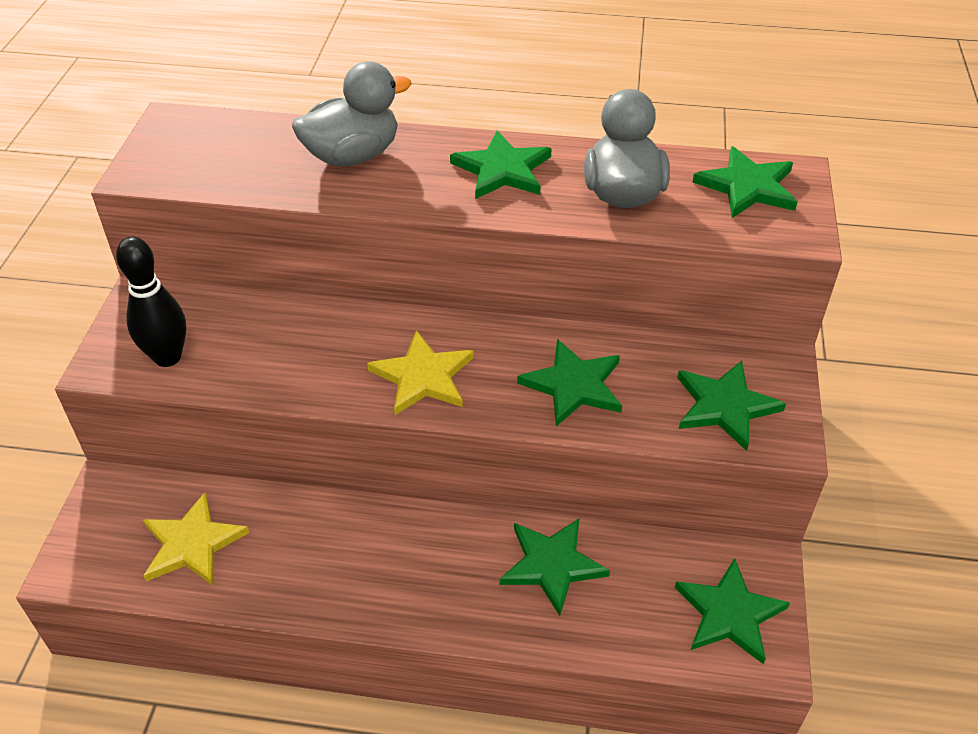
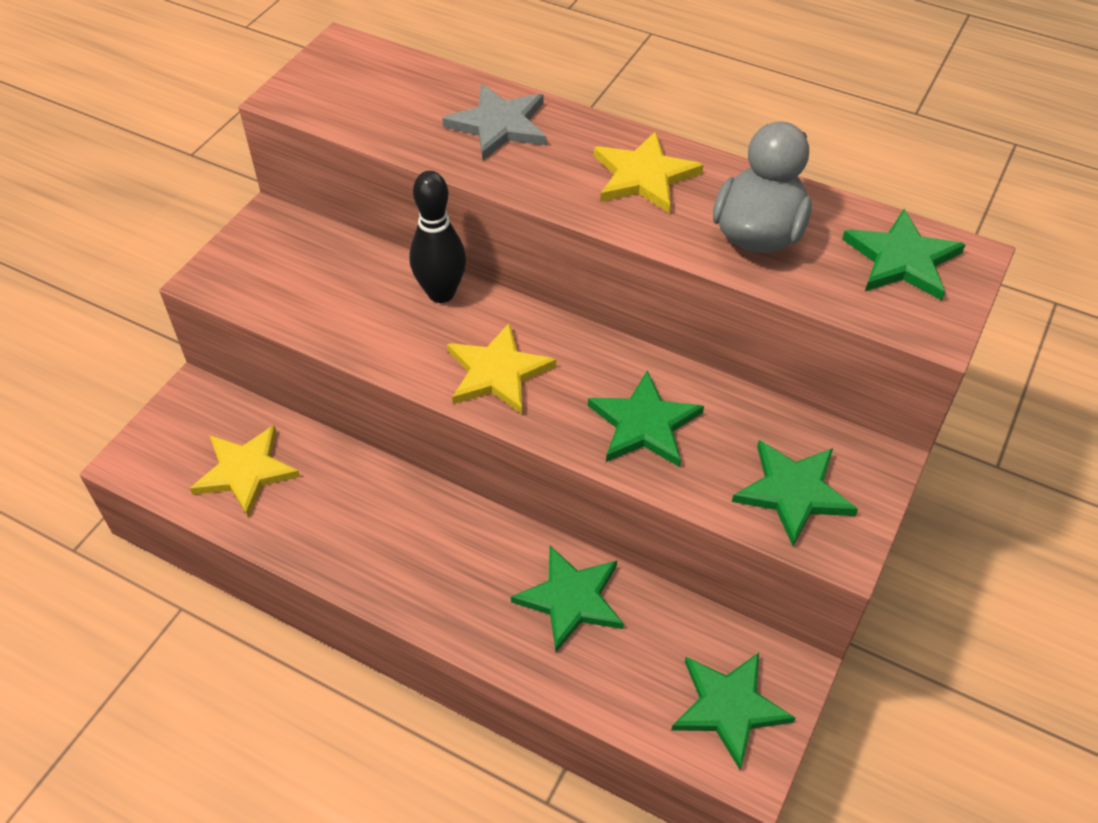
camera: 20 degrees right, 5 degrees up
black bowling pin [116,236,186,367] -> black bowling pin moved to [410,171,466,303]
grey duck [292,61,411,166] -> grey star [442,84,546,160]
green star [450,130,552,199] -> yellow star [594,131,703,214]

